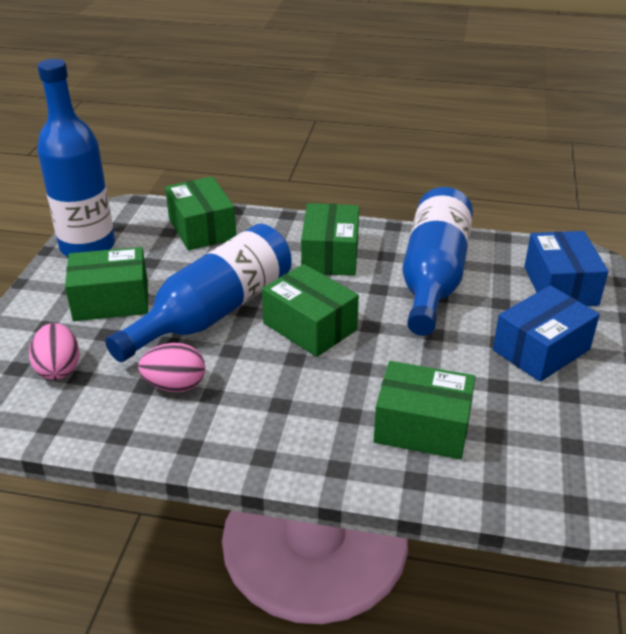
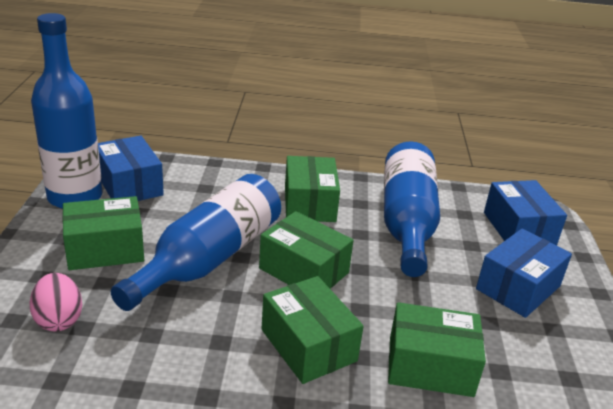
camera: 10 degrees left, 5 degrees down
pink egg [138,343,205,392] -> none
green box [165,177,236,250] -> green box moved to [262,276,364,384]
none -> blue box [98,136,164,201]

